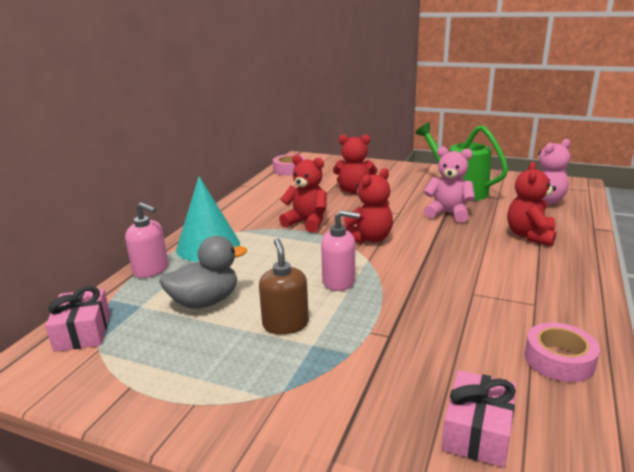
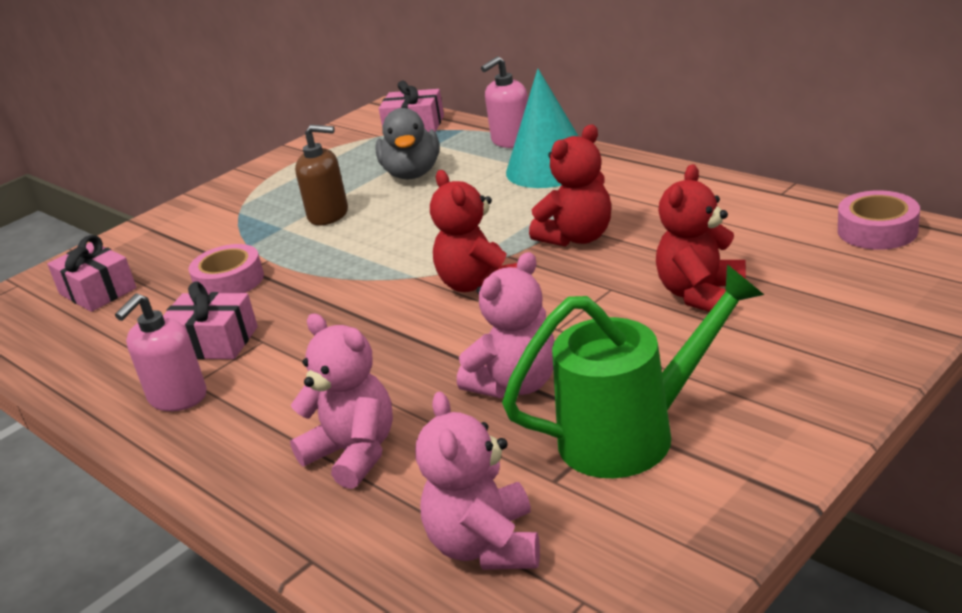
camera: 115 degrees right, 5 degrees up
pink soap dispenser [321,210,360,291] -> pink soap dispenser moved to [115,294,207,411]
red teddy bear [507,161,556,246] -> pink teddy bear [290,313,393,489]
pink tape [525,322,600,382] -> pink tape moved to [188,244,264,293]
none -> pink gift [163,281,258,359]

